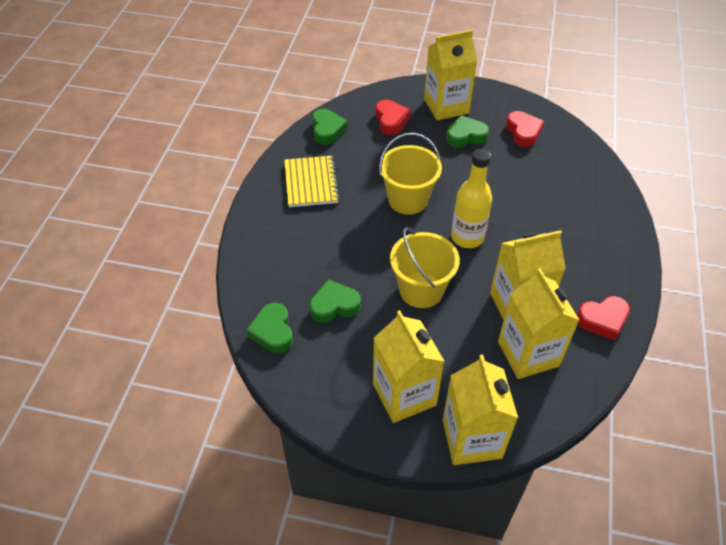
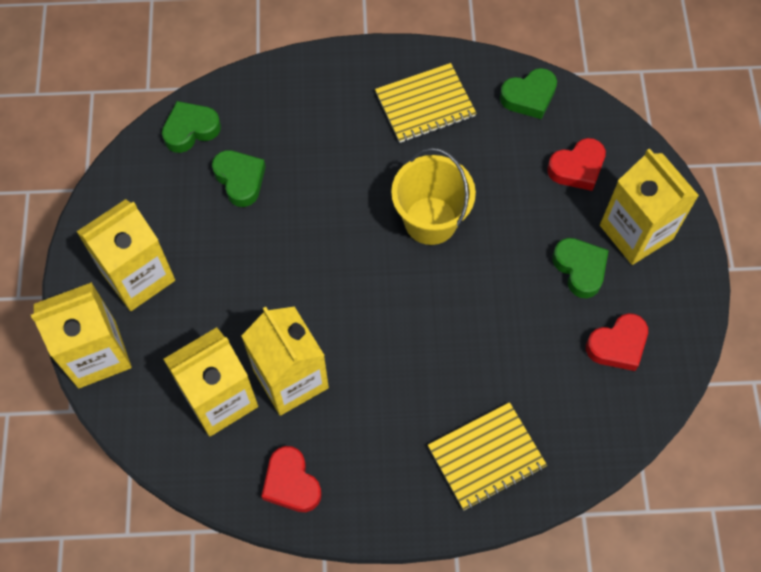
camera: 75 degrees right, 15 degrees up
yellow bucket [390,228,460,308] -> none
yellow bottle [451,149,492,248] -> none
none -> yellow notebook [428,402,547,510]

